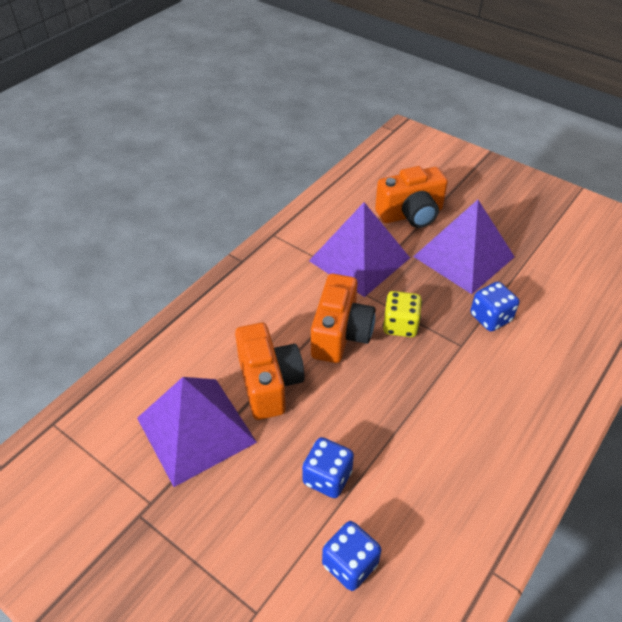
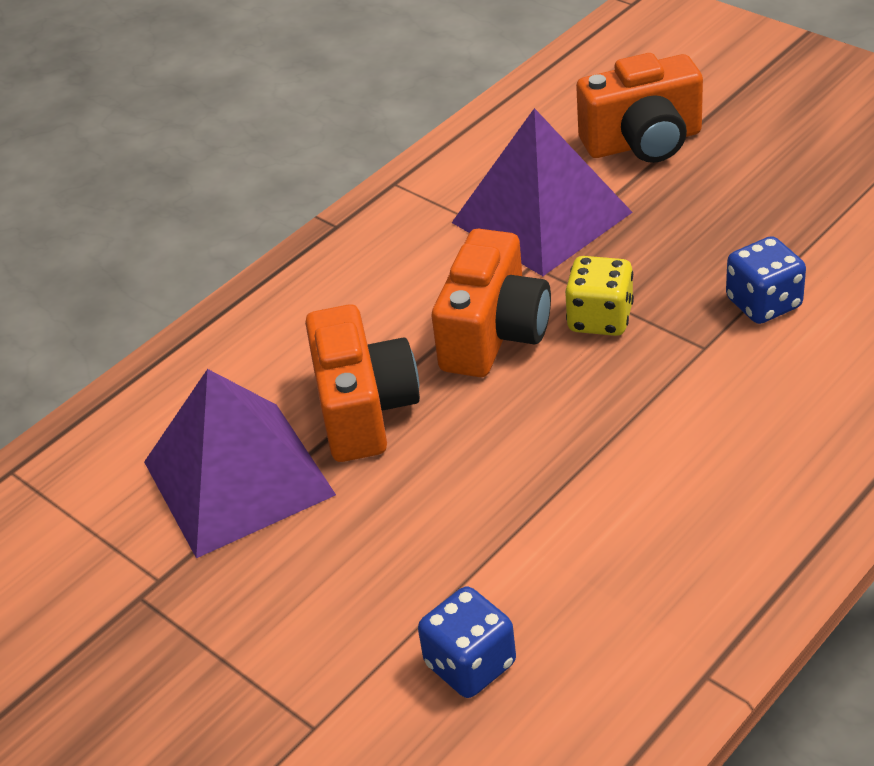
camera: 10 degrees right, 5 degrees down
blue dice [302,437,354,498] -> none
purple pyramid [413,200,515,294] -> none

